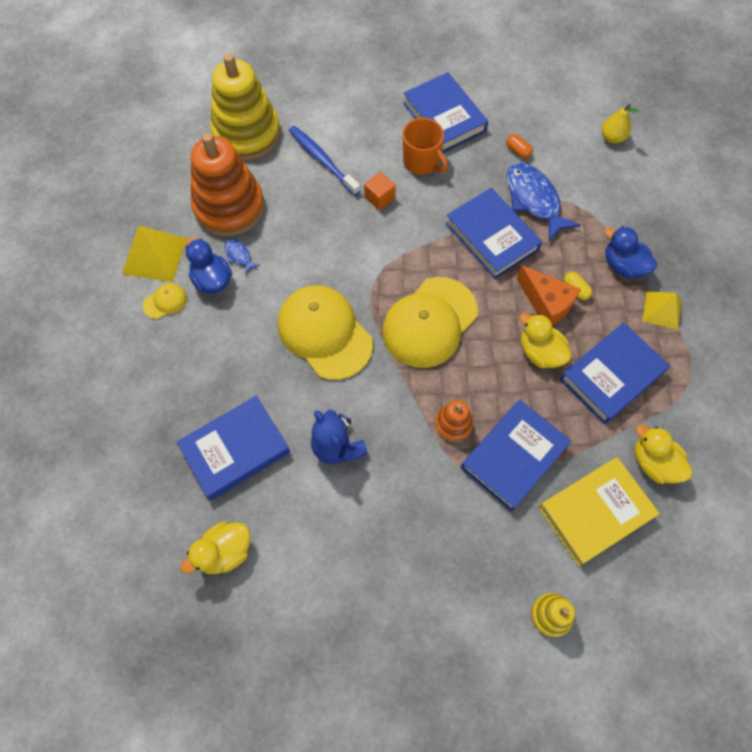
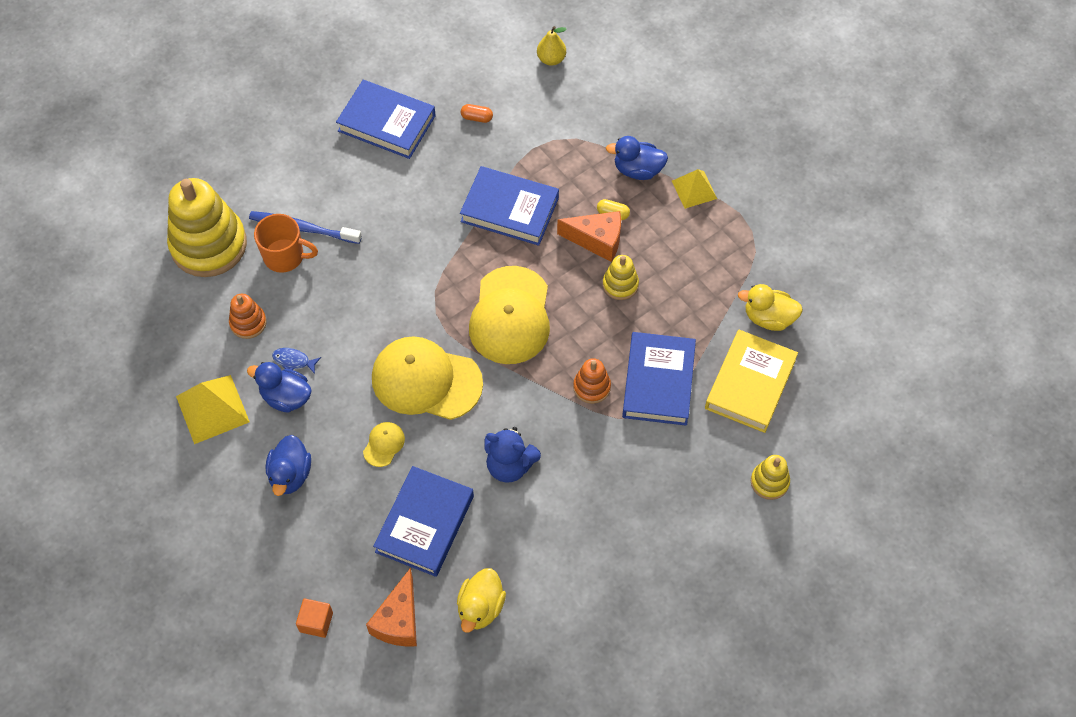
camera: 35 degrees left, 5 degrees down
yellow cap [143,283,187,319] -> yellow cap moved to [363,422,405,467]
orange stacking toy [191,133,264,236] -> orange stacking toy [229,294,267,339], size x0.47
orange cube [364,172,396,210] -> orange cube moved to [296,598,333,638]
orange mug [403,118,448,175] -> orange mug moved to [254,214,318,273]
blue fish [507,163,581,241] -> none
yellow duck [519,313,571,368] -> yellow stacking toy [603,255,639,300]
blue book [560,322,670,424] -> none
none -> blue duck [266,435,311,496]
none -> orange cheese [366,568,417,647]

